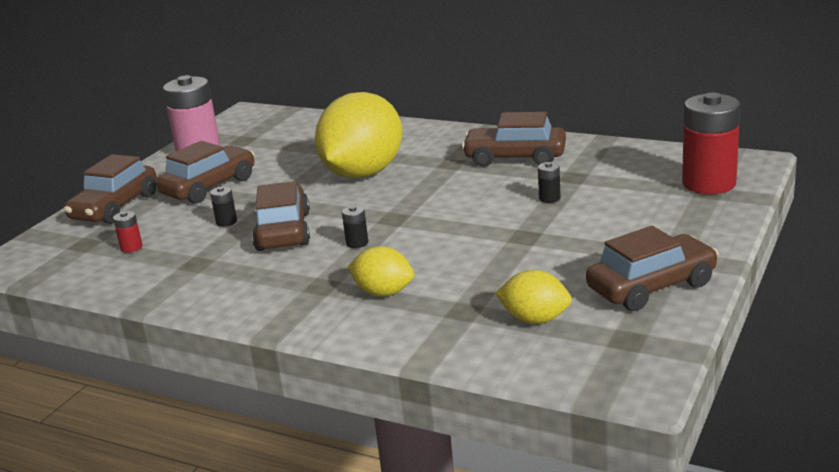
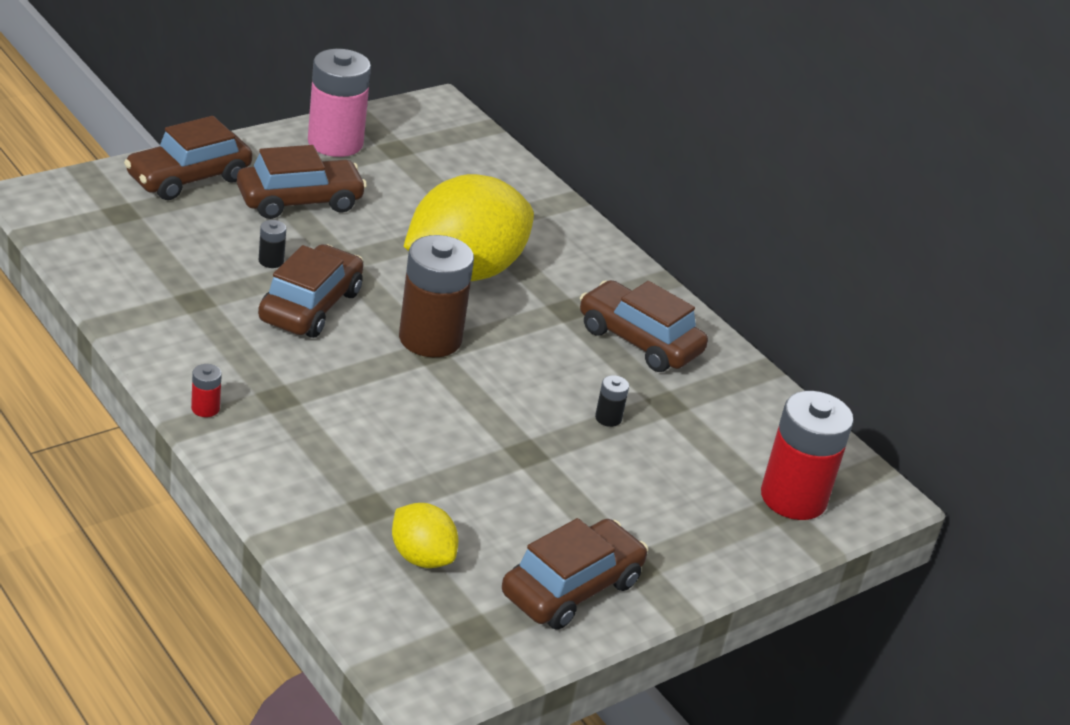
camera: 20 degrees right, 10 degrees up
red battery [113,211,143,253] -> red battery moved to [191,364,222,417]
black battery [342,205,368,248] -> none
yellow lemon [348,246,414,297] -> none
brown car [586,226,719,311] -> brown car turned 45 degrees counterclockwise [502,518,648,630]
none -> brown battery [399,235,474,357]

